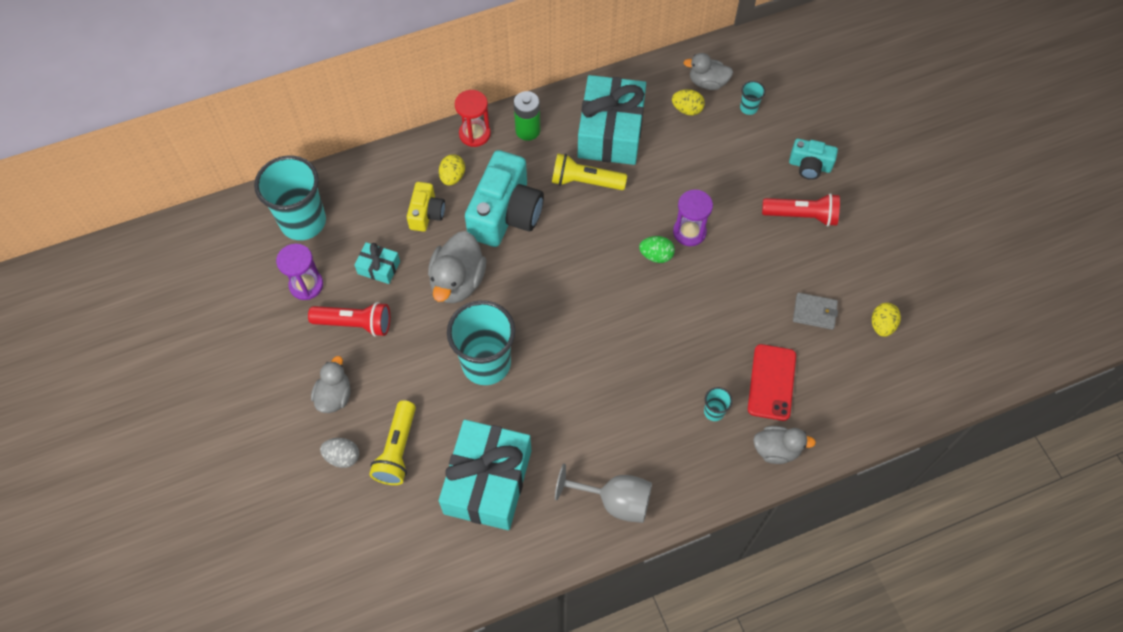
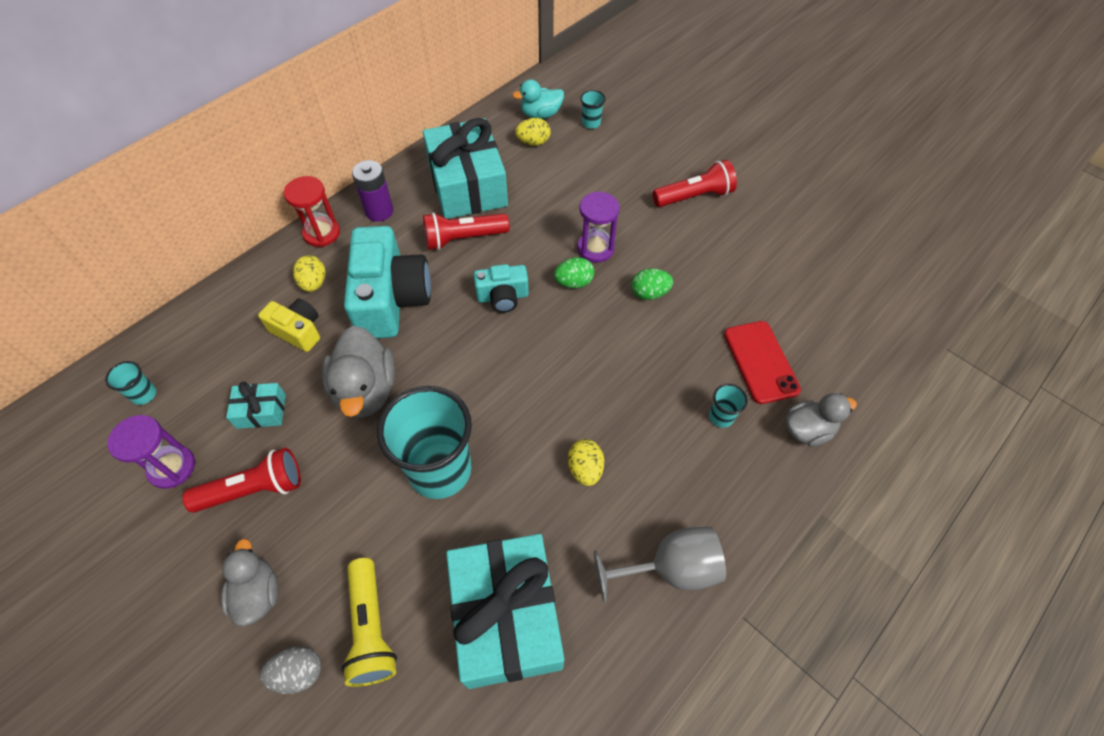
camera: 25 degrees left, 5 degrees down
turquoise cup [254,156,326,240] -> turquoise cup [105,361,156,405], size x0.41
yellow camera [407,182,445,232] -> yellow camera turned 45 degrees counterclockwise [258,299,320,352]
green battery [514,91,540,141] -> purple battery [352,160,393,222]
yellow flashlight [552,153,627,190] -> red flashlight [423,212,510,250]
grey duck [683,53,733,90] -> turquoise duck [512,79,564,119]
turquoise camera [789,139,838,180] -> turquoise camera moved to [474,264,529,313]
grey wallet [793,293,838,330] -> none
yellow egg [872,303,901,337] -> yellow egg moved to [568,439,604,486]
none -> green egg [632,268,673,300]

